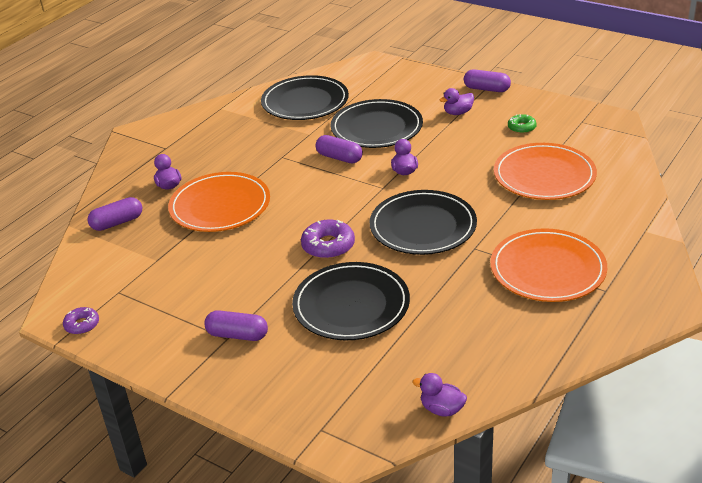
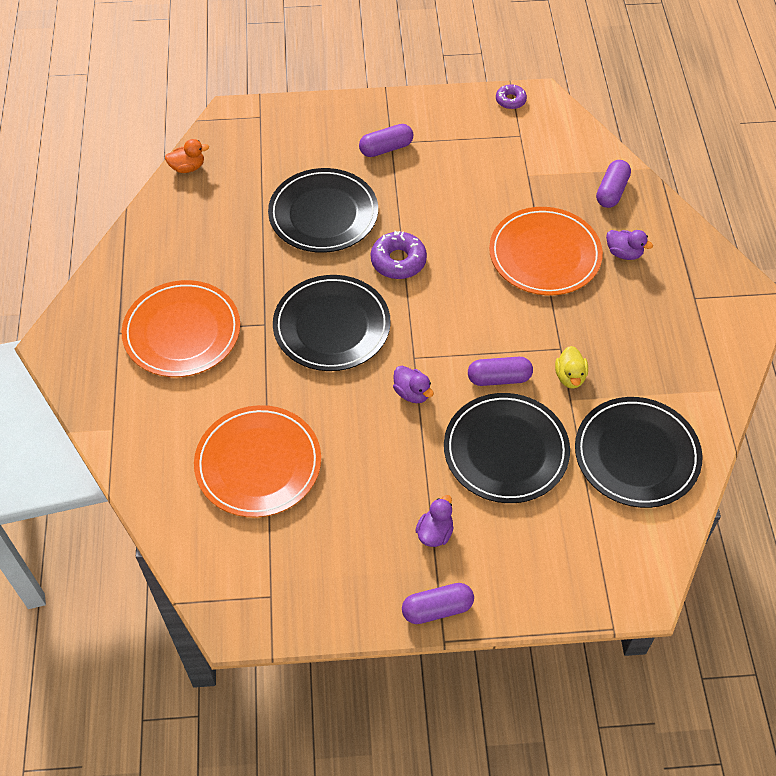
camera: 140 degrees right, 20 degrees up
purple duck [413,373,467,417] -> orange duck [165,139,209,173]
green donut [508,114,537,134] -> none
none -> yellow duck [555,346,588,389]

